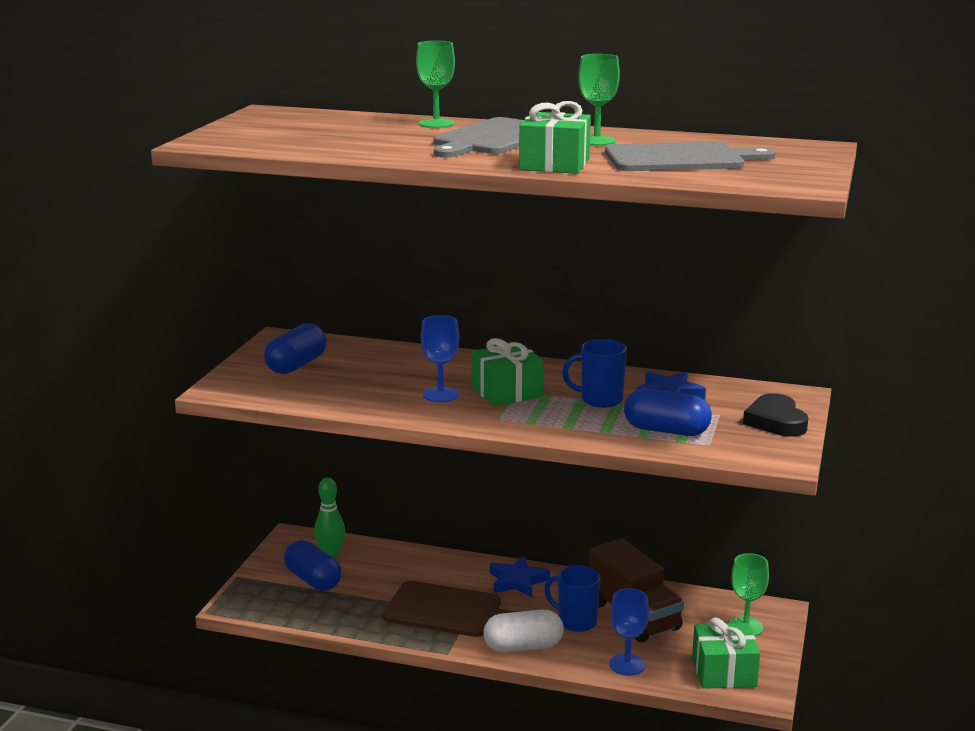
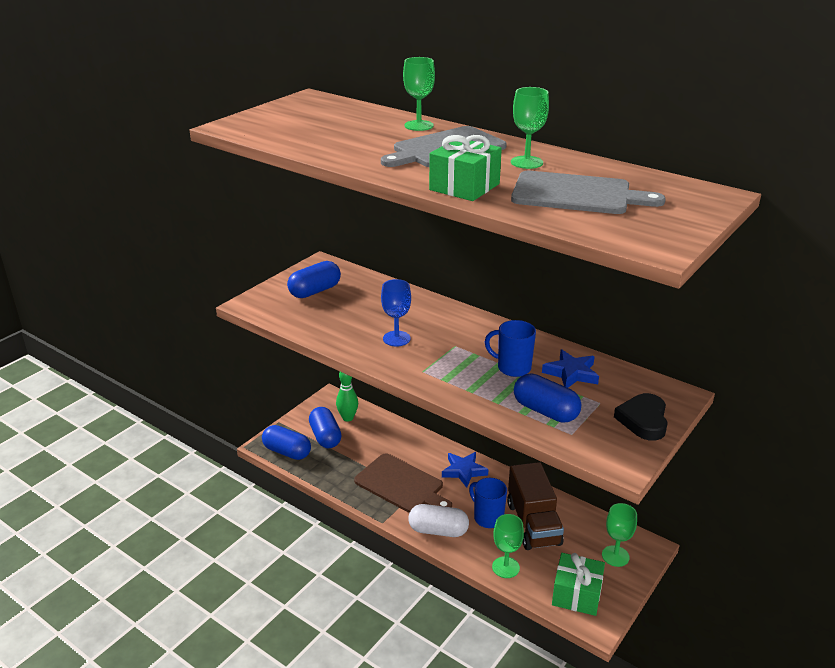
camera: 20 degrees right, 10 degrees up
green gift [471,338,544,406] -> none
blue goblet [609,588,649,676] -> green goblet [492,514,524,578]
none -> blue capsule [262,425,311,460]

